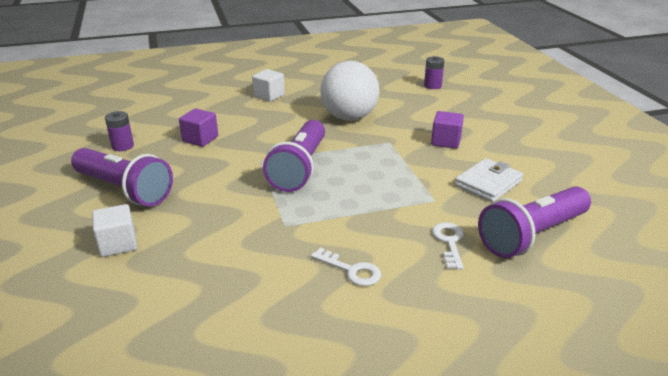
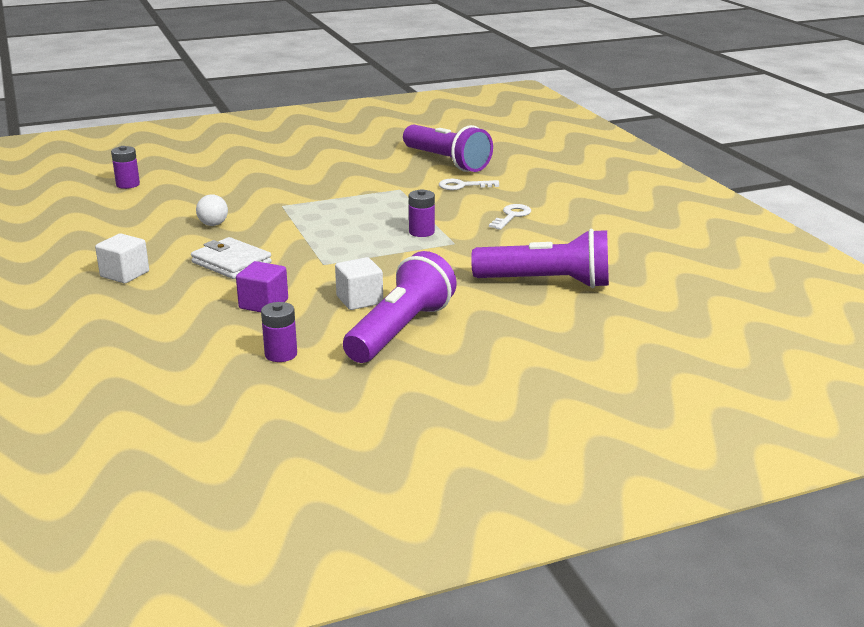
camera: 95 degrees left, 5 degrees down
white cube [92,204,137,257] -> white cube moved to [335,257,383,310]
purple flashlight [263,120,325,192] -> purple flashlight moved to [471,229,609,288]
white ball [320,61,379,121] -> white ball [196,195,228,226], size x0.42
purple cube [431,111,464,149] -> none
white wallet [455,158,523,202] -> white wallet moved to [191,237,272,279]
none -> purple battery [409,189,435,237]

